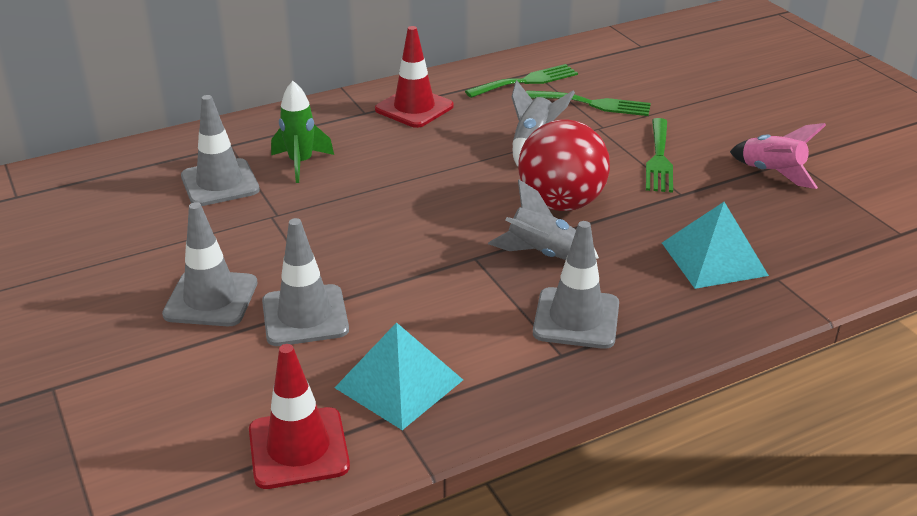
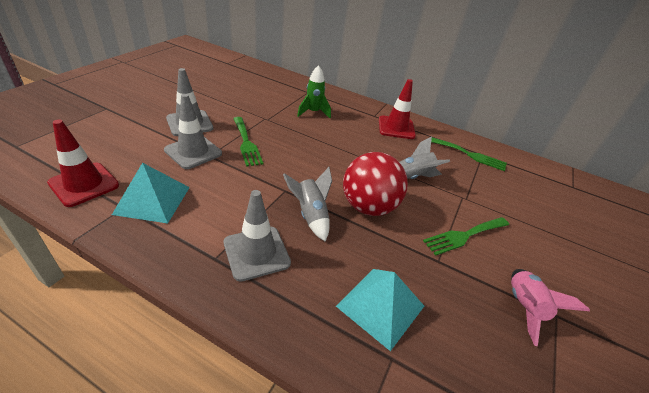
camera: 50 degrees right, 5 degrees up
grey traffic cone [181,95,260,206] -> none
green fork [526,91,651,116] -> green fork moved to [233,117,263,167]

